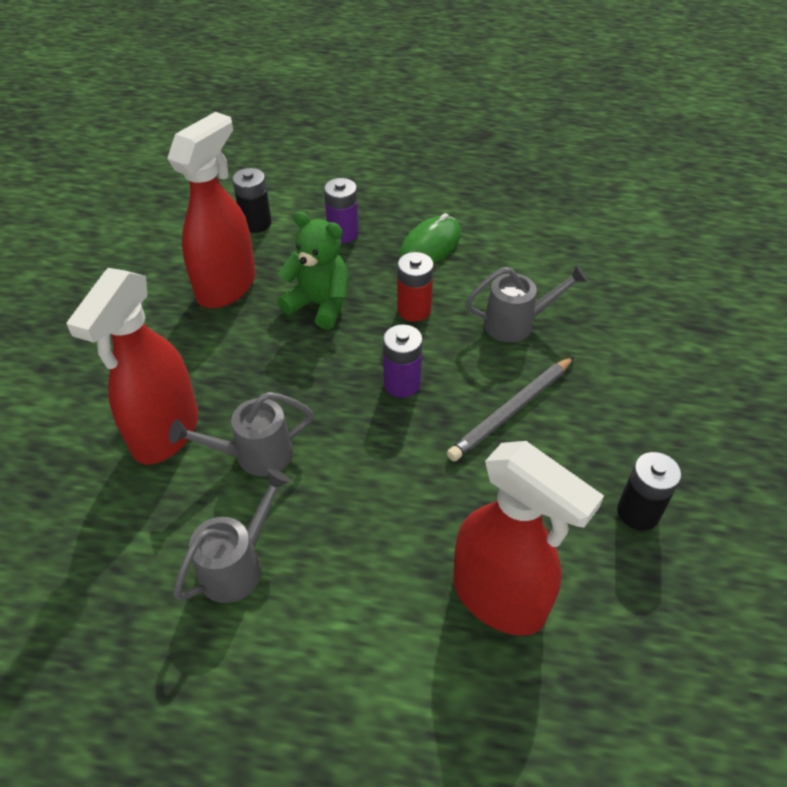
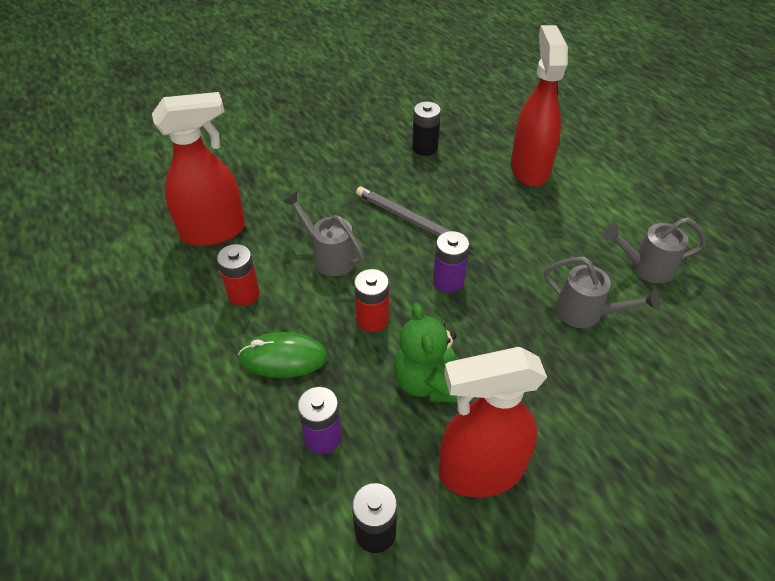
camera: 130 degrees left, 0 degrees up
red spray bottle [66,268,198,465] -> red spray bottle moved to [152,92,245,246]
grey pencil [447,356,574,461] -> grey pencil turned 150 degrees counterclockwise [356,186,474,249]
none -> red battery [217,244,260,306]

